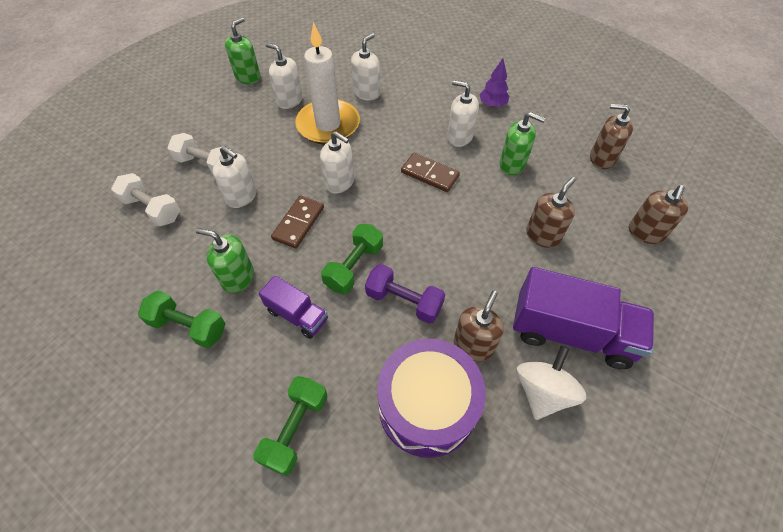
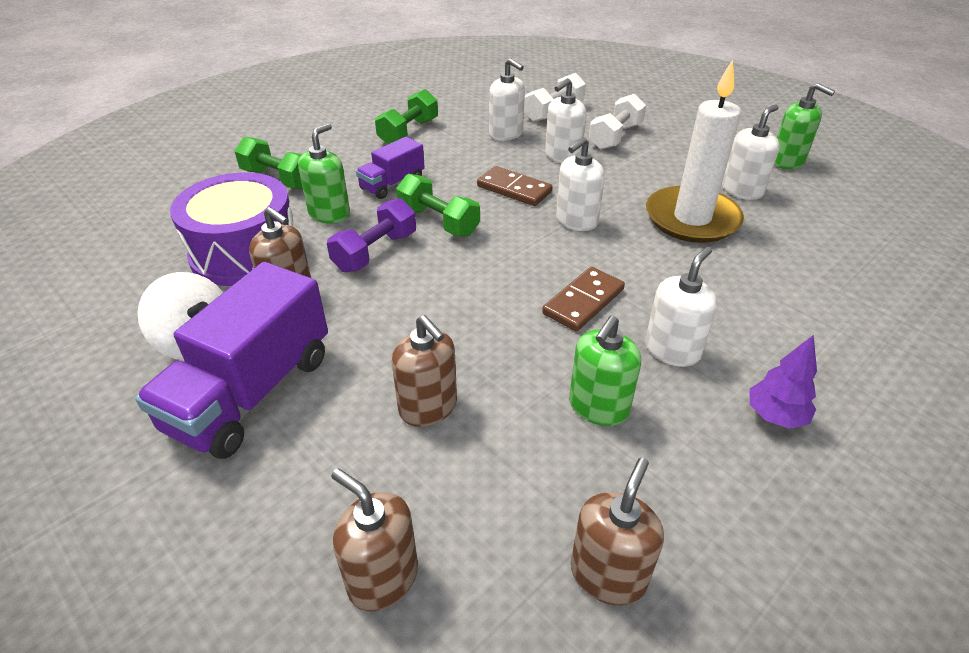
camera: 100 degrees right, 15 degrees down
green soap dispenser [196,228,254,293] -> green soap dispenser moved to [298,123,350,223]
white soap dispenser [351,33,380,101] -> white soap dispenser moved to [489,58,525,141]

